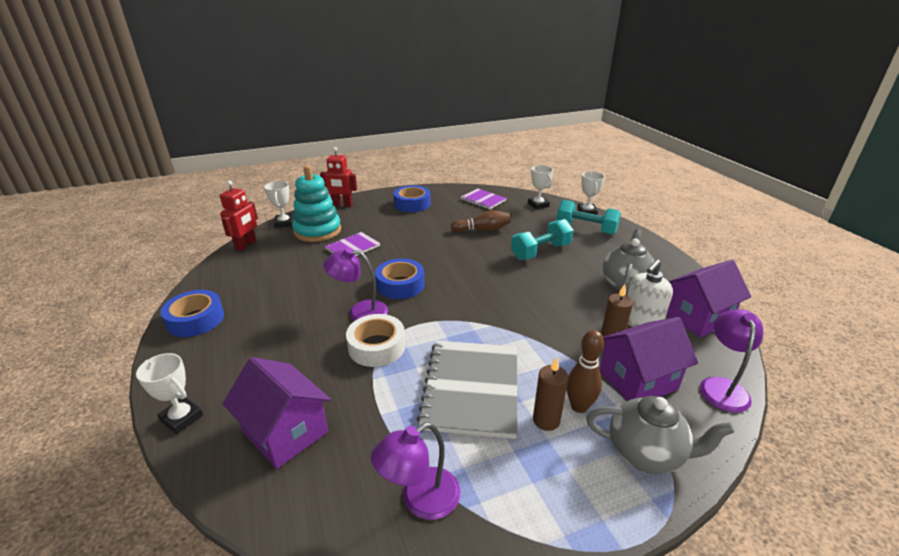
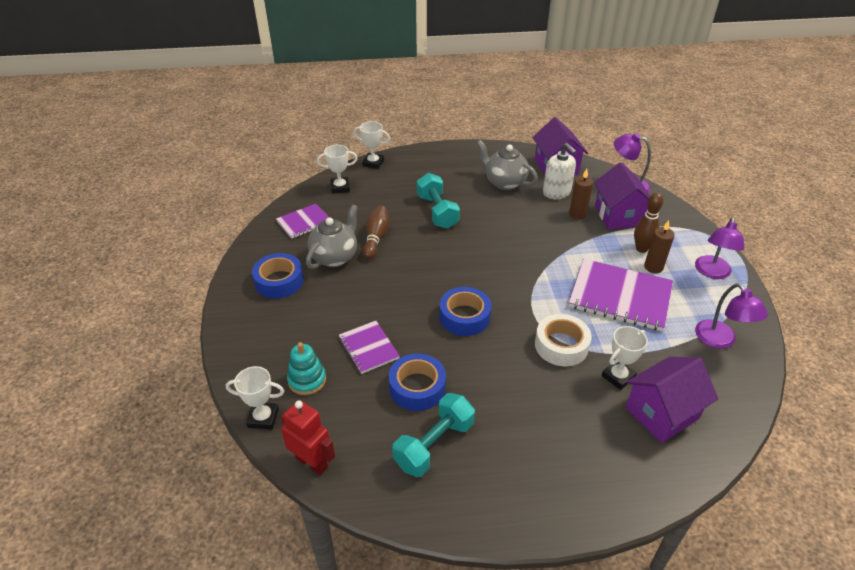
camera: 75 degrees left, 10 degrees up
white trophy [136,353,203,434] -> white trophy moved to [601,326,648,390]
blue tape [161,290,224,337] -> blue tape moved to [389,353,446,411]
turquoise stacking toy [292,165,341,242] -> turquoise stacking toy [287,342,326,395], size x0.59
red robot [320,147,357,207] -> none
purple lamp [323,247,388,321] -> purple lamp moved to [695,217,744,279]
grey notebook [417,340,517,439] -> purple notebook [569,259,673,331]
turquoise dumbbell [557,200,621,235] -> turquoise dumbbell moved to [392,393,475,477]
grey teapot [586,396,735,474] -> grey teapot moved to [306,204,358,269]

